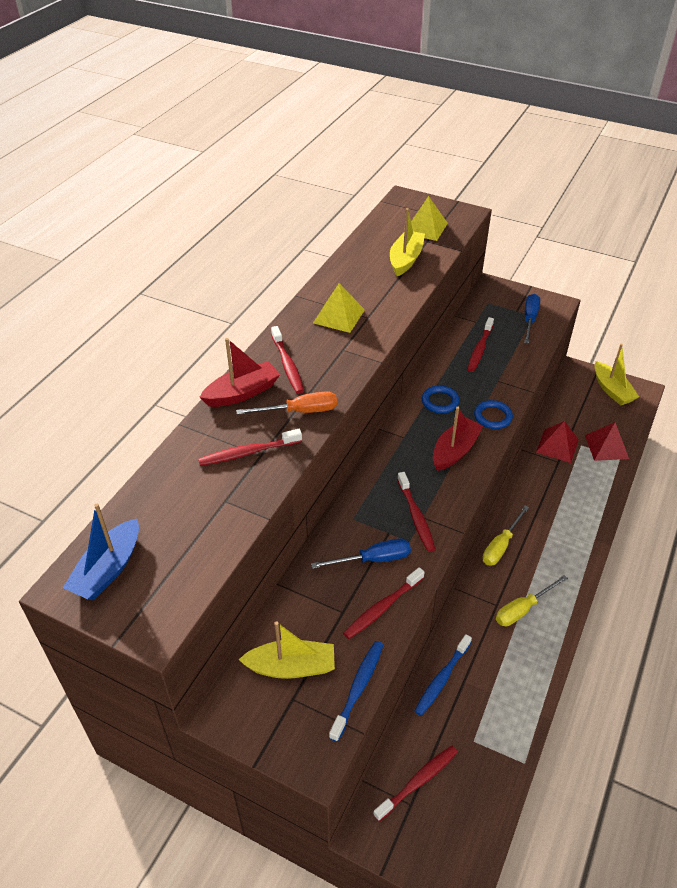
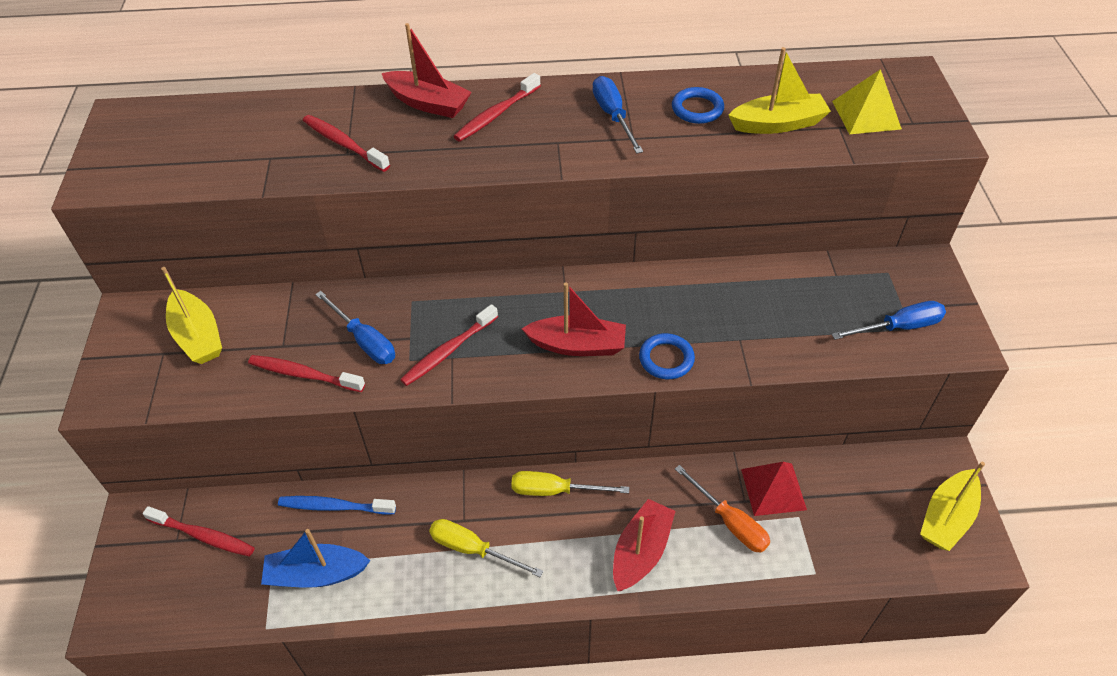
camera: 60 degrees right, 5 degrees up
blue boat [63,504,139,600] -> blue boat moved to [261,529,371,588]
orange screwdriver [236,391,337,415] -> orange screwdriver moved to [675,465,770,553]
yellow pyramid [313,283,365,333] -> blue screwdriver [593,76,643,154]
blue toothbrush [329,641,383,742] -> none
blue ring [422,385,460,414] -> blue ring moved to [672,87,724,124]
red toothbrush [467,317,494,372] -> none
red pyramid [585,422,629,461] -> none
none -> red boat [613,499,675,591]

